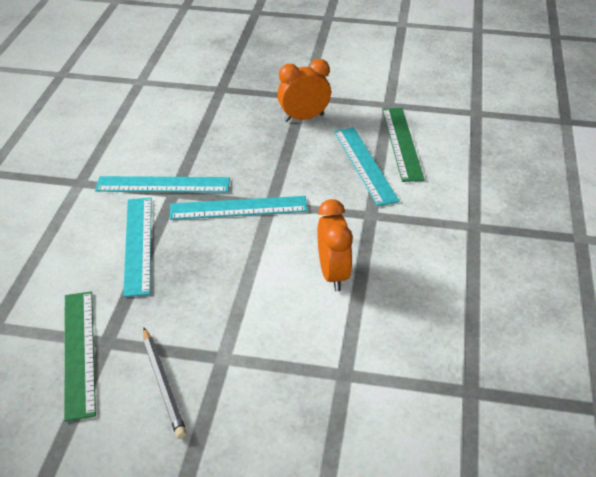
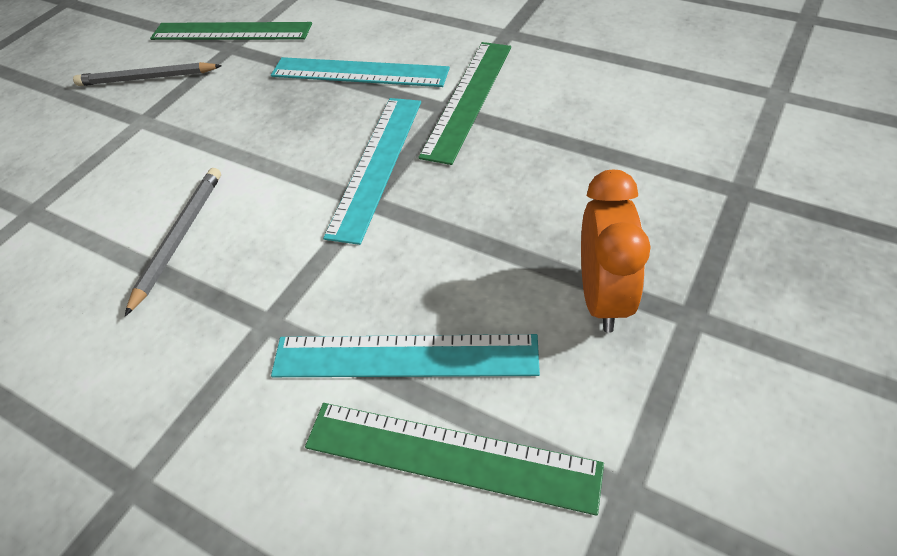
camera: 115 degrees right, 10 degrees up
turquoise ruler [95,176,230,193] -> green ruler [418,42,511,165]
orange clock [317,199,353,291] -> grey pencil [125,168,221,316]

